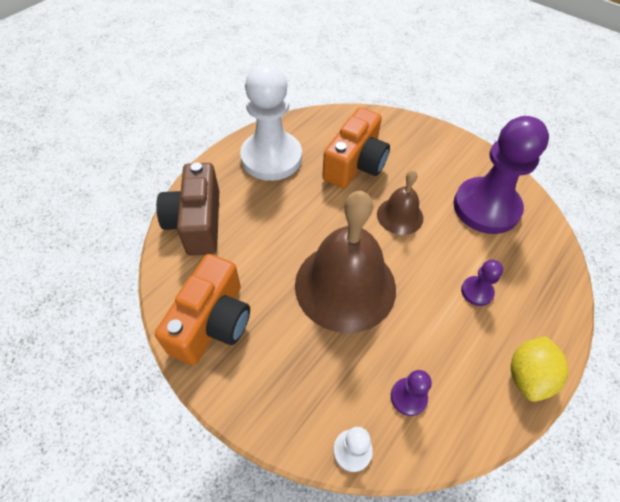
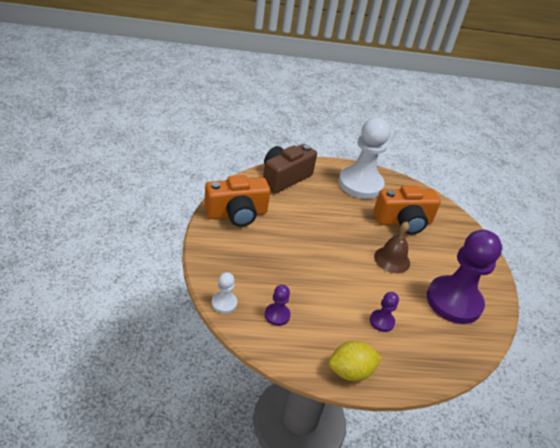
camera: 45 degrees right, 15 degrees down
brown bell [295,191,396,333] -> none

